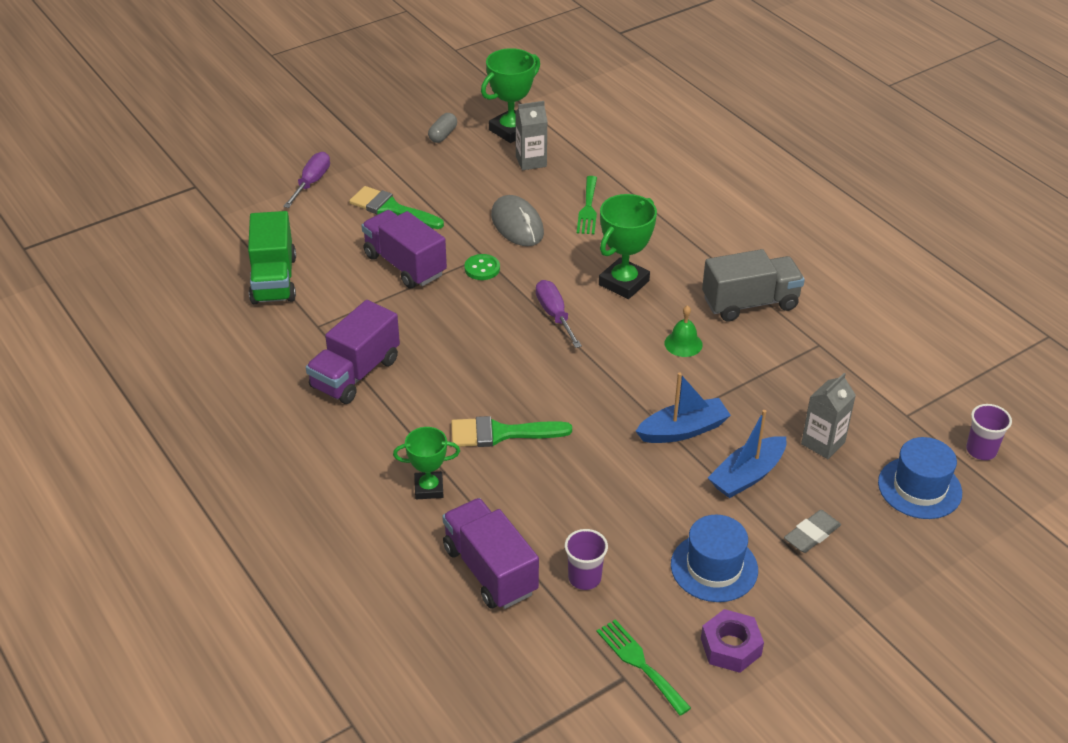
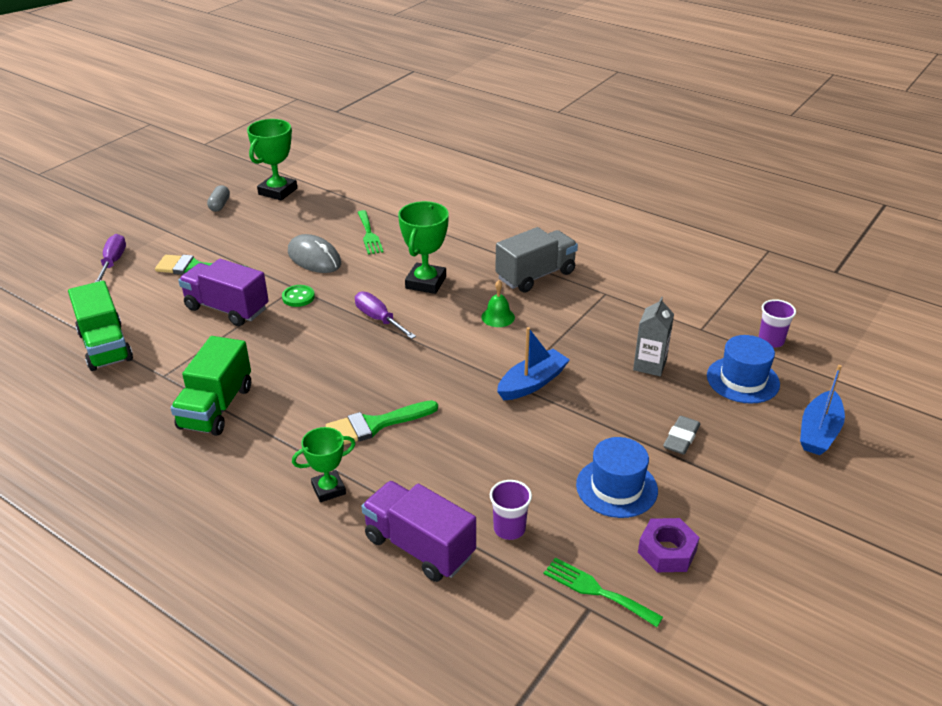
camera: 20 degrees left, 5 degrees down
purple truck [306,300,400,404] -> green truck [171,336,251,436]
grey carton [515,101,548,170] -> none
blue boat [708,410,787,498] -> blue boat moved to [800,365,845,455]

